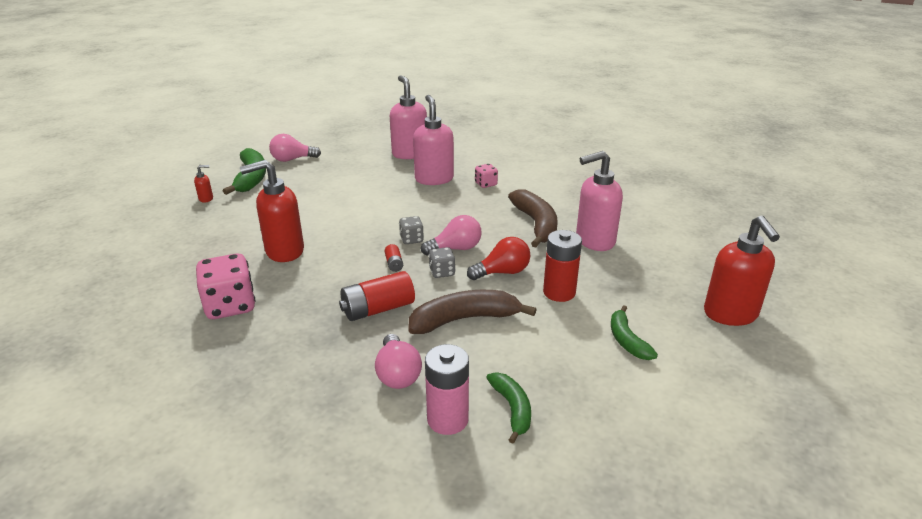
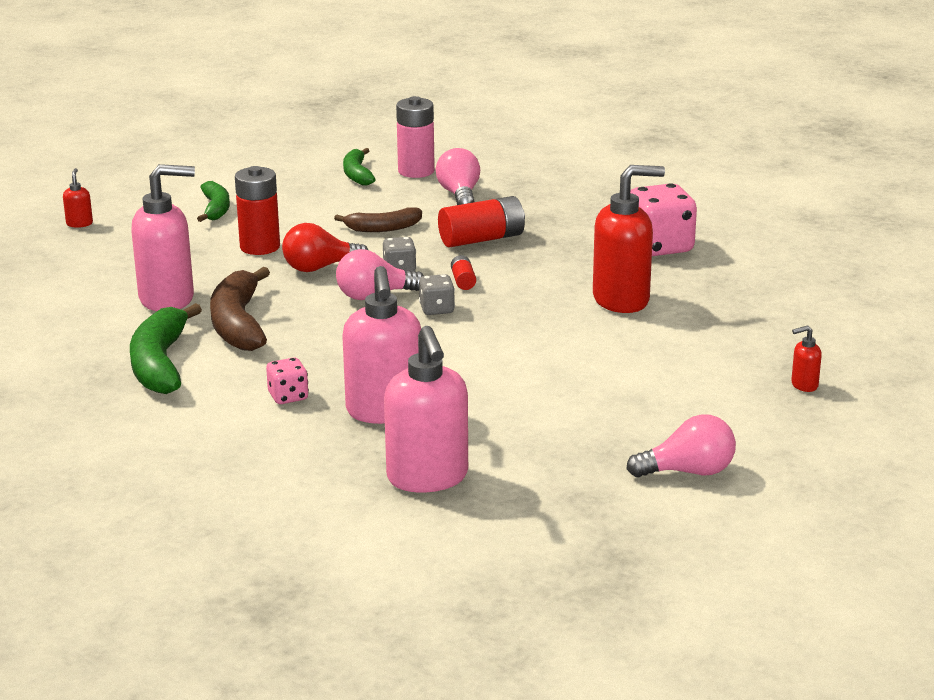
camera: 175 degrees left, 5 degrees down
green banana [223,148,266,195] -> green banana moved to [130,303,202,394]
brown banana [409,290,537,334] -> brown banana [334,208,422,232], size x0.61
red soap dispenser [704,215,780,326] -> red soap dispenser [63,168,93,228], size x0.43

